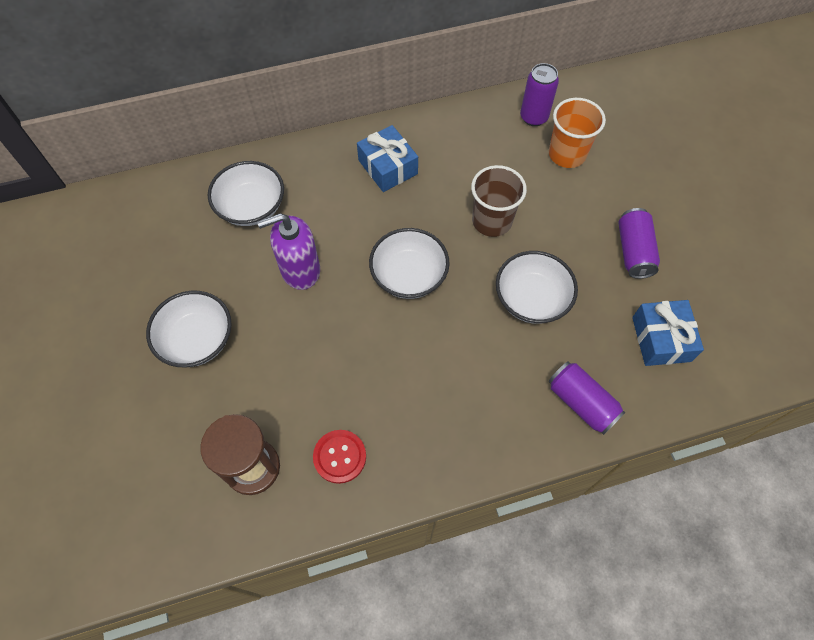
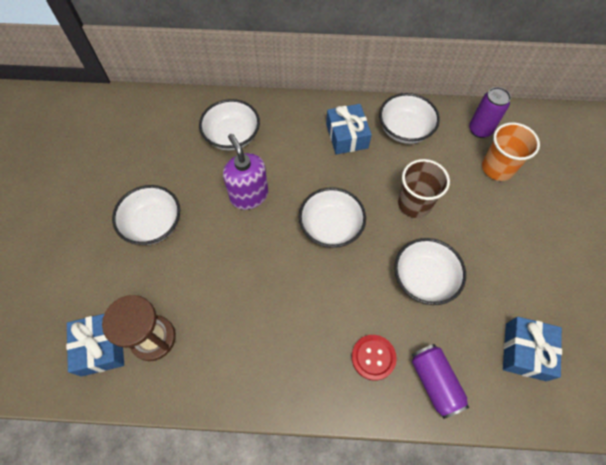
camera: 20 degrees right, 0 degrees up
purple soap dispenser [257,213,320,290] -> purple soap dispenser turned 60 degrees clockwise [223,134,268,210]
red button [313,430,366,484] -> red button moved to [352,335,397,380]
purple can [618,208,660,279] -> none
none -> blue gift [66,314,124,377]
none -> white bowl [379,93,440,144]

